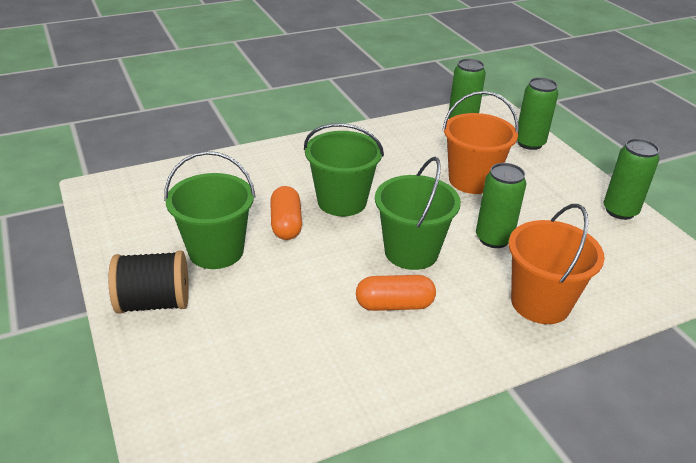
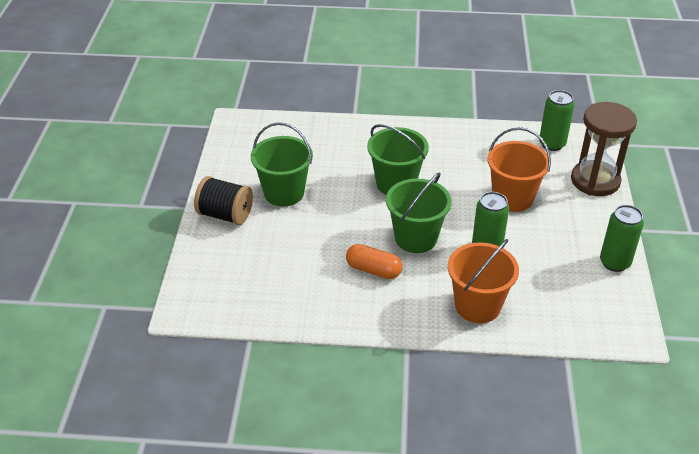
camera: 30 degrees right, 5 degrees up
orange capsule [270,186,302,240] -> none
green can [517,77,558,150] -> brown hourglass [571,102,637,196]

